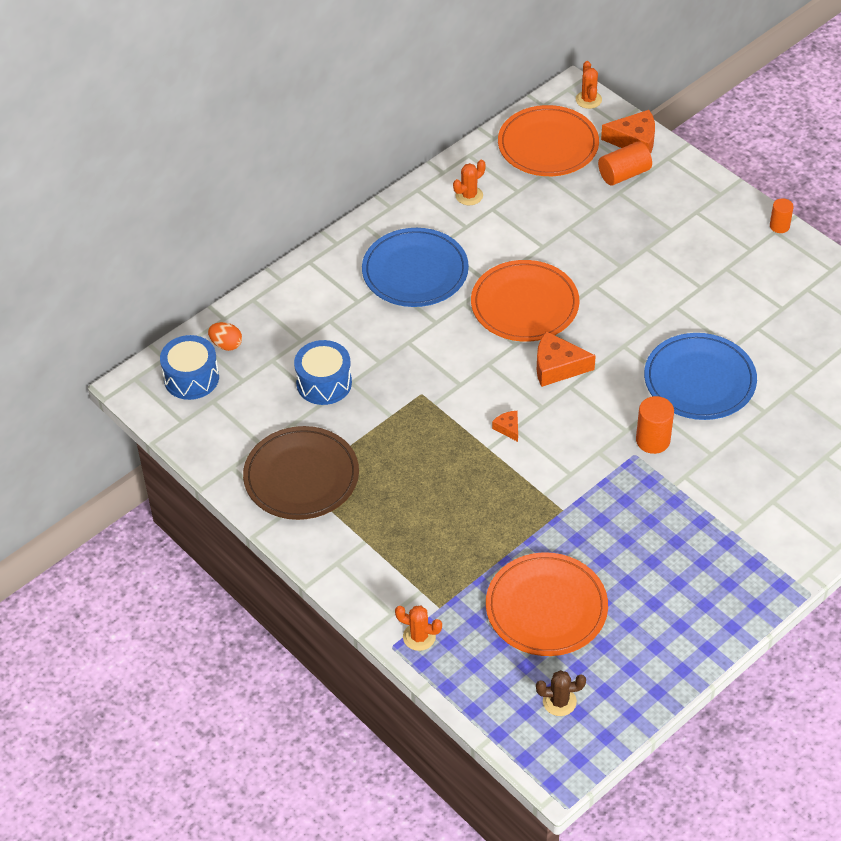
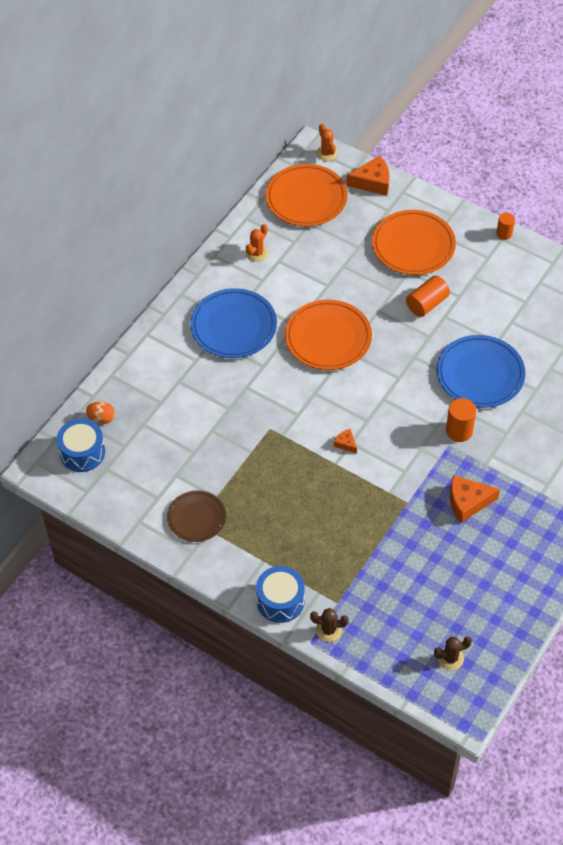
camera: 15 degrees left, 5 degrees up
brown plate [243,426,359,520] -> brown plate [167,490,226,542], size x0.63
blue drum [294,340,352,405] -> blue drum moved to [256,566,305,623]
orange cactus [395,606,442,651] -> brown cactus [310,608,349,642]
orange plate [486,552,608,656] -> orange plate moved to [372,210,456,275]
orange cheese [537,331,596,387] -> orange cheese moved to [450,475,500,523]
orange cylinder [598,141,652,186] -> orange cylinder moved to [406,275,450,317]

